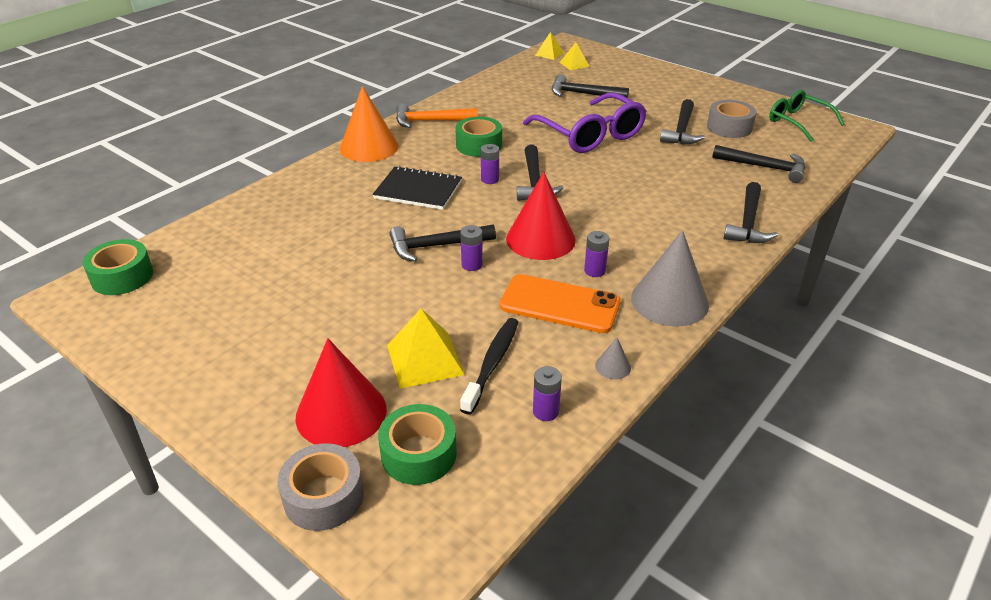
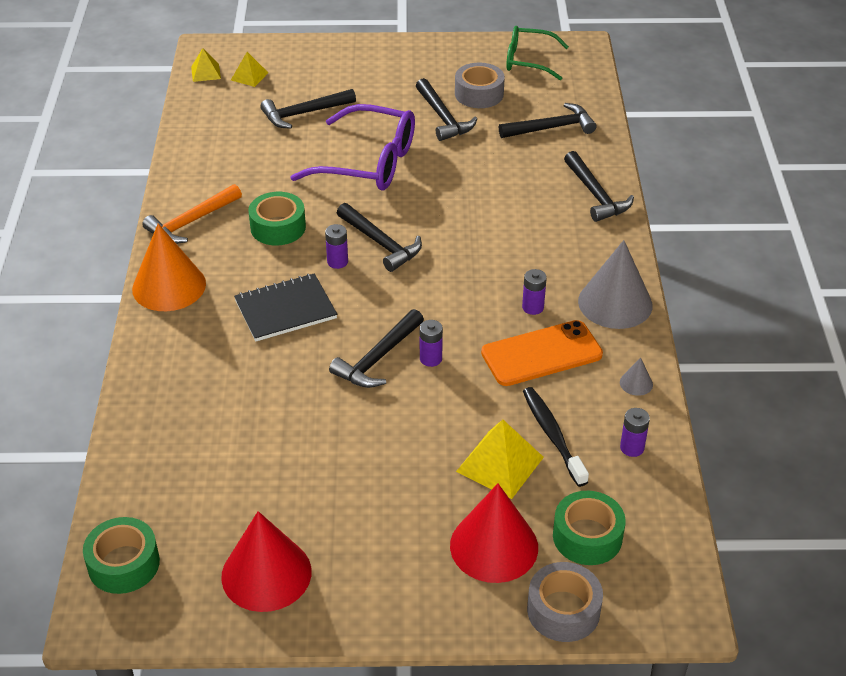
camera: 40 degrees left, 5 degrees up
red cone [506,172,576,260] -> red cone moved to [221,511,312,612]

